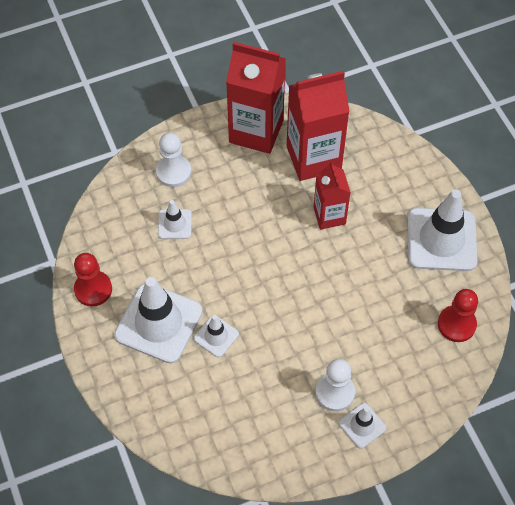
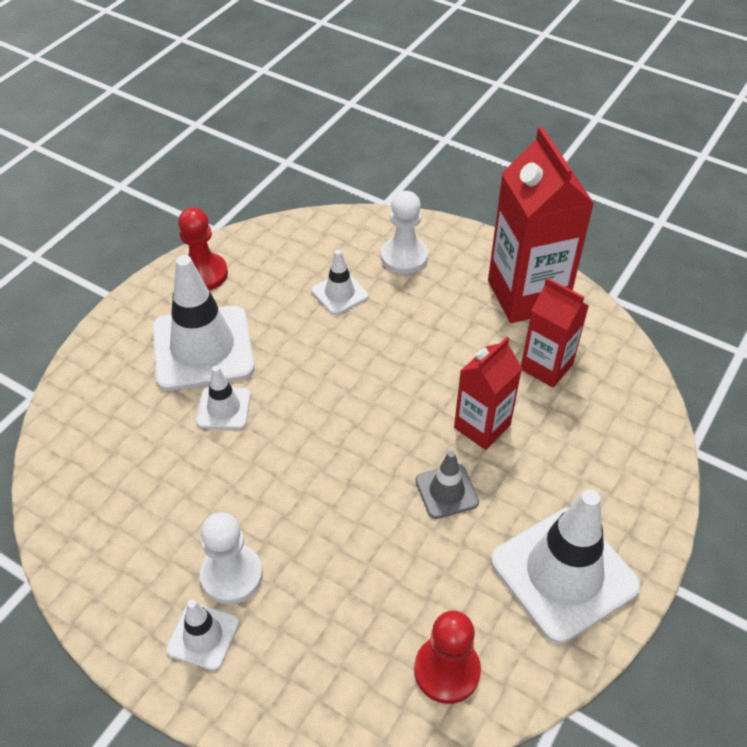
camera: 55 degrees right, 10 degrees down
red carton [287,71,350,181] -> red carton [521,278,589,388], size x0.59
none -> grey traffic cone [416,451,479,519]

